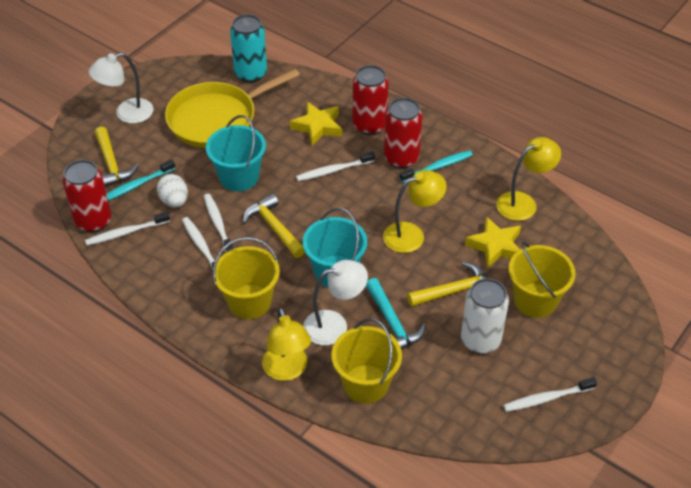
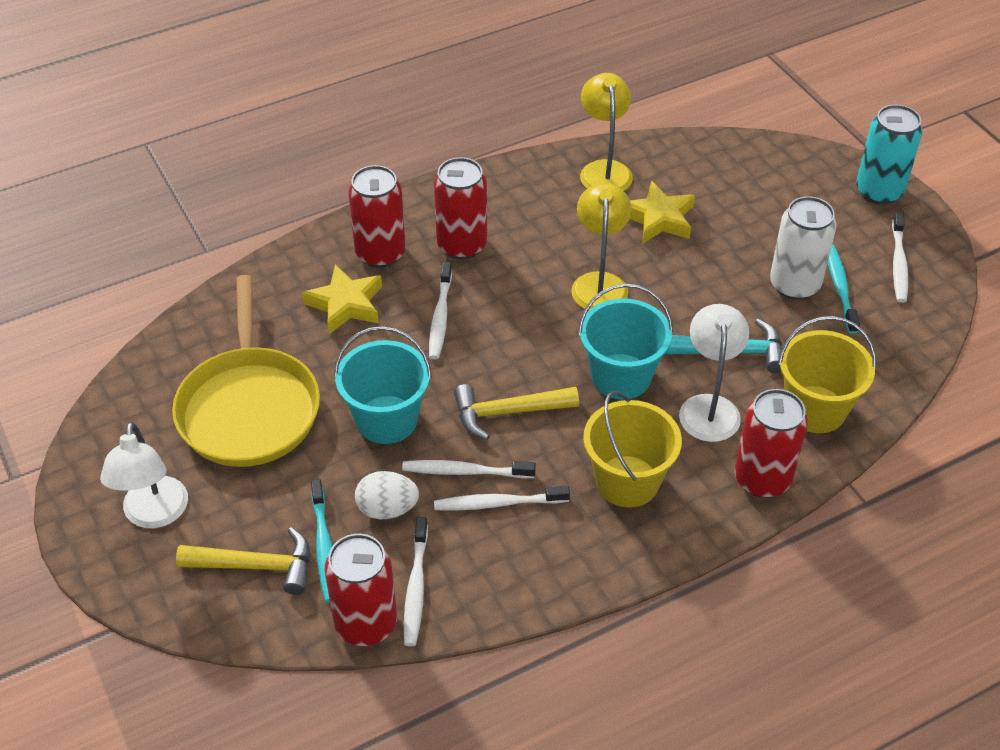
camera: 65 degrees left, 0 degrees up
turquoise can [230,14,267,83] -> turquoise can moved to [856,104,923,205]
yellow lamp [262,307,311,381] -> red can [735,389,808,498]
turquoise toothbrush [400,151,473,182] -> turquoise toothbrush moved to [828,244,860,334]
yellow hammer [407,262,487,307] -> none
yellow bucket [508,242,576,318] -> none

